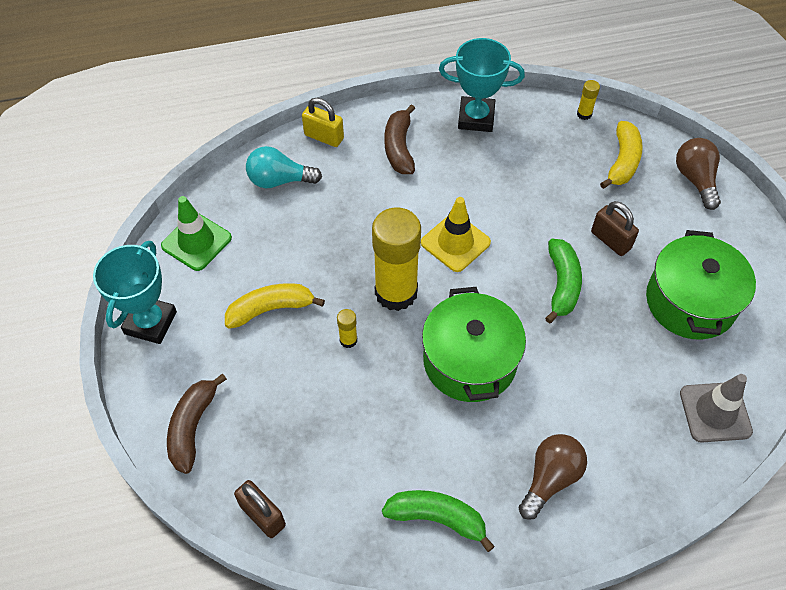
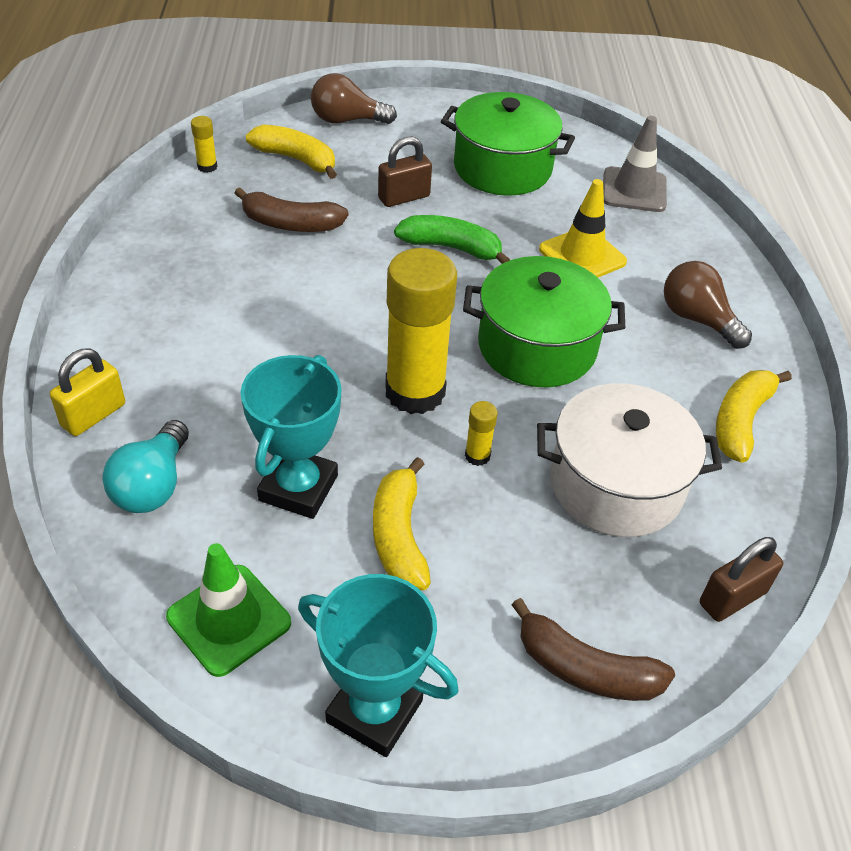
camera: 80 degrees left, 10 degrees down
green banana [382,490,495,552] -> yellow banana [716,370,792,463]
brown banana [385,104,415,174] -> brown banana moved to [235,187,348,232]
yellow traffic cone [421,197,491,272] -> yellow traffic cone moved to [539,179,627,278]
turquoise trophy [439,38,525,132] -> turquoise trophy moved to [241,355,342,519]
none -> white pot [537,383,722,537]

